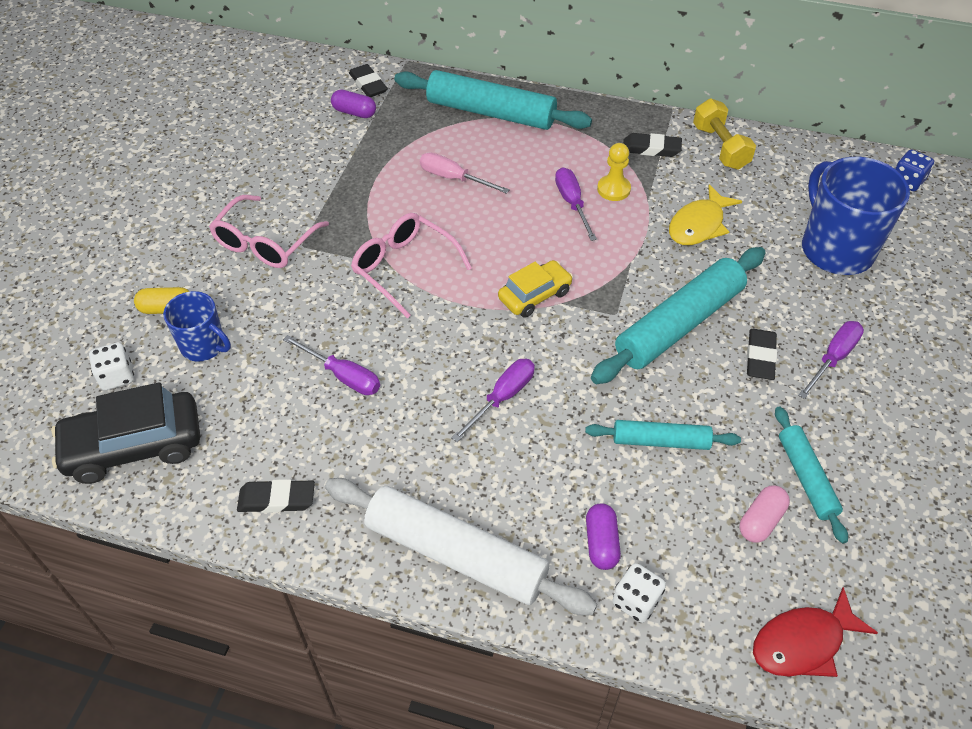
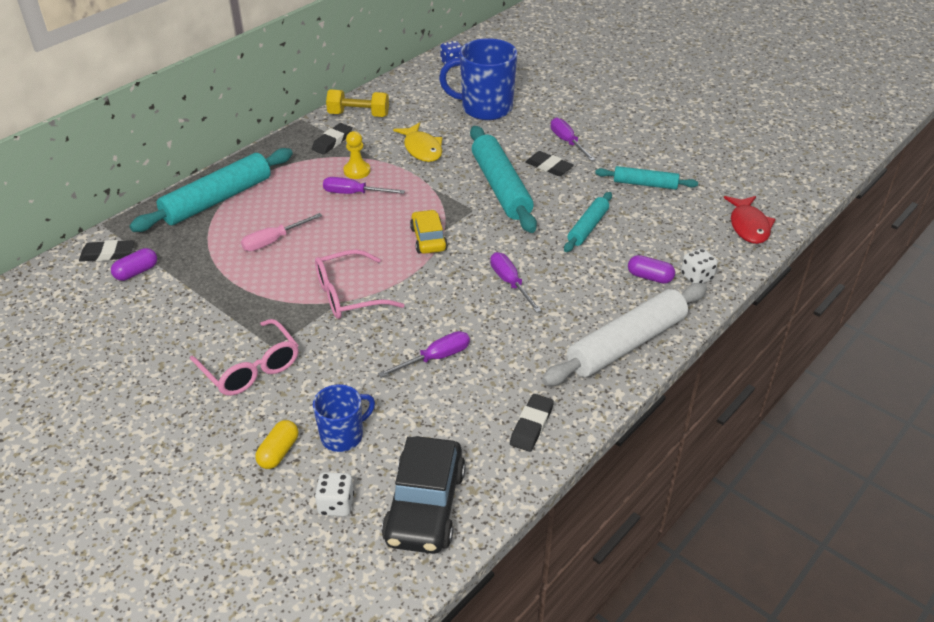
camera: 65 degrees left, 10 degrees down
pink capsule [740,485,790,543] -> none

